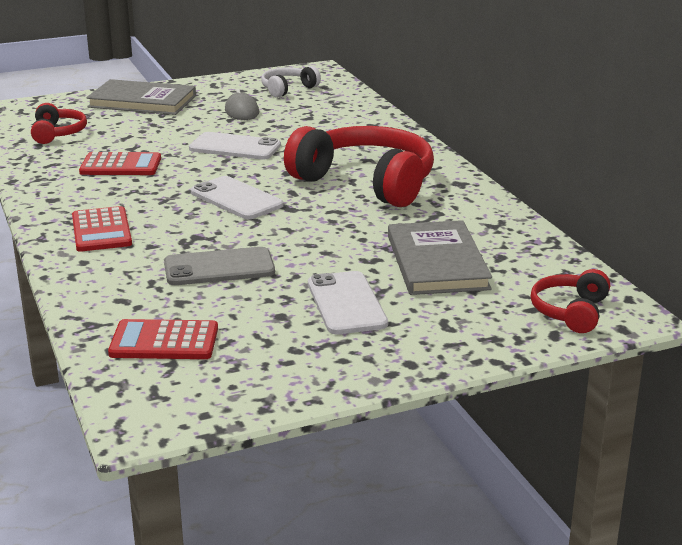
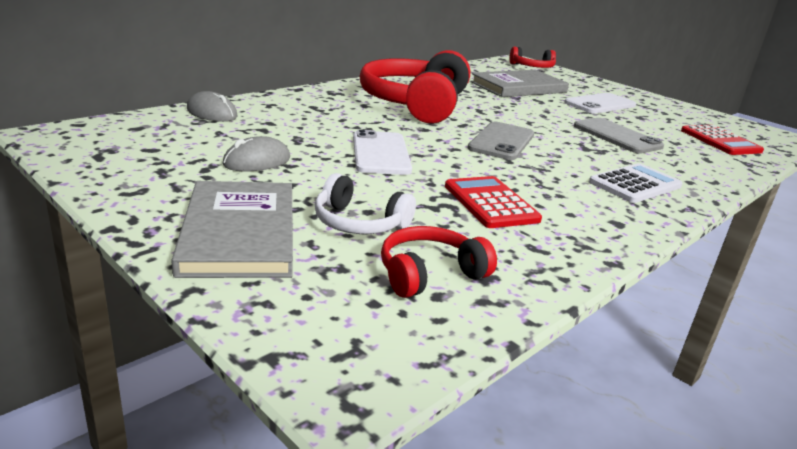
camera: 115 degrees left, 0 degrees up
red calculator [72,206,132,252] -> white calculator [589,163,683,203]
white phone [191,176,284,219] -> grey phone [467,122,534,160]
white headphones [261,66,321,98] -> white headphones moved to [315,173,416,234]
none -> grey mouse [187,91,238,122]

